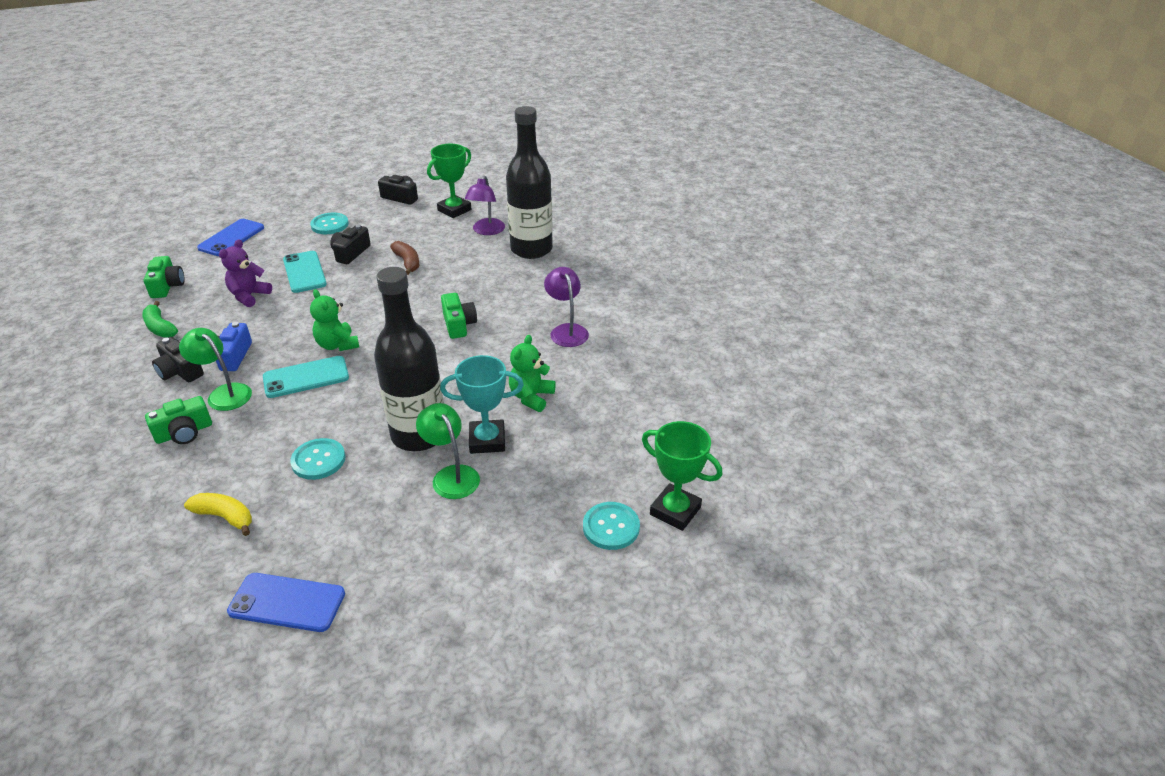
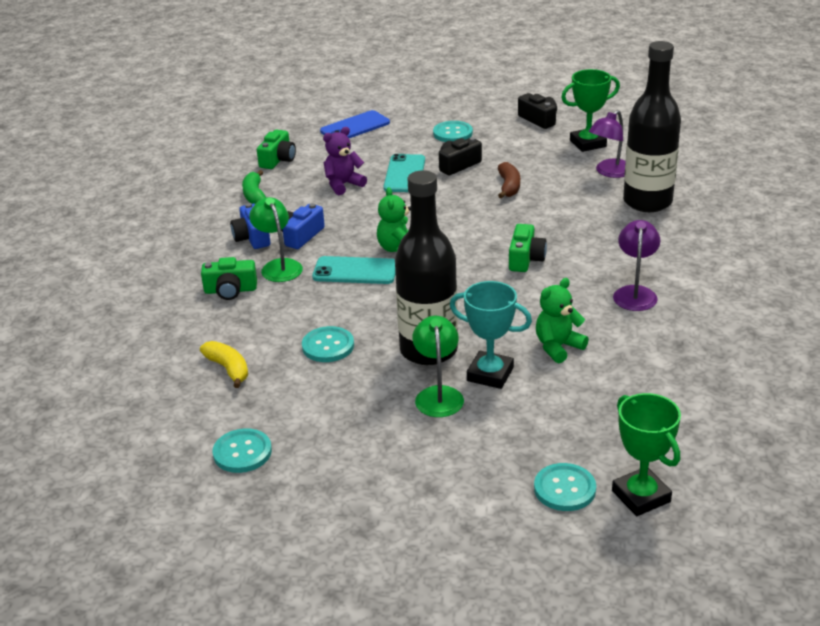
camera: 30 degrees right, 5 degrees down
black camera [152,337,204,382] -> blue camera [230,203,270,249]
blue phone [227,573,345,632] -> turquoise button [213,428,272,473]

